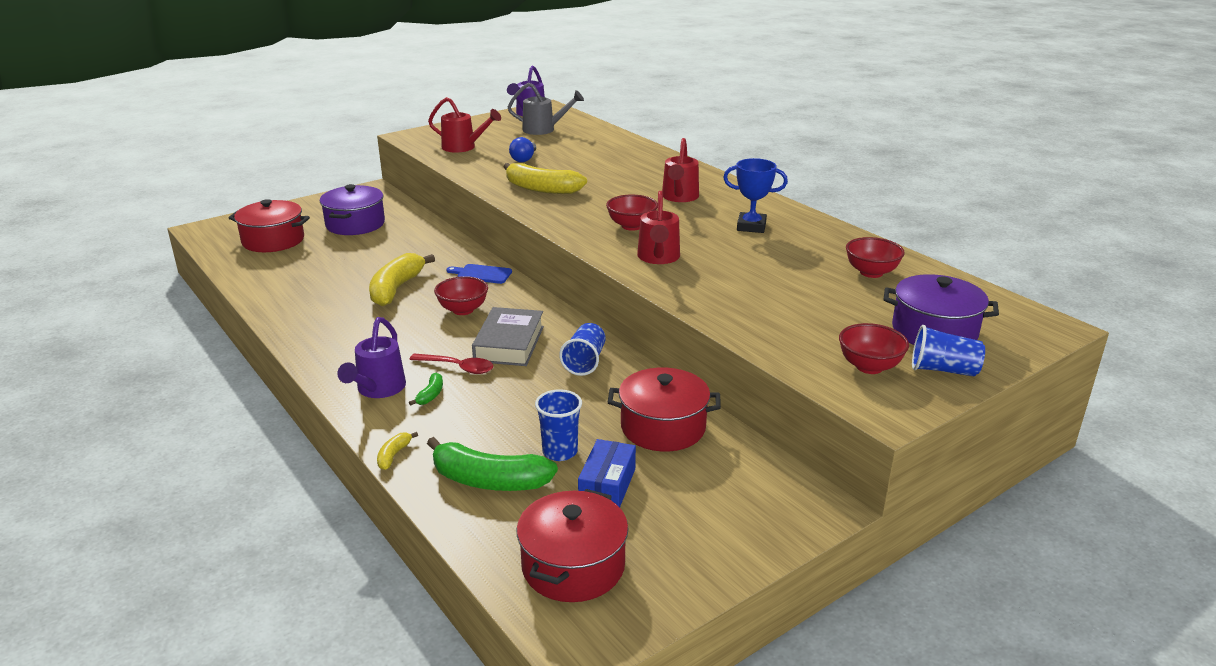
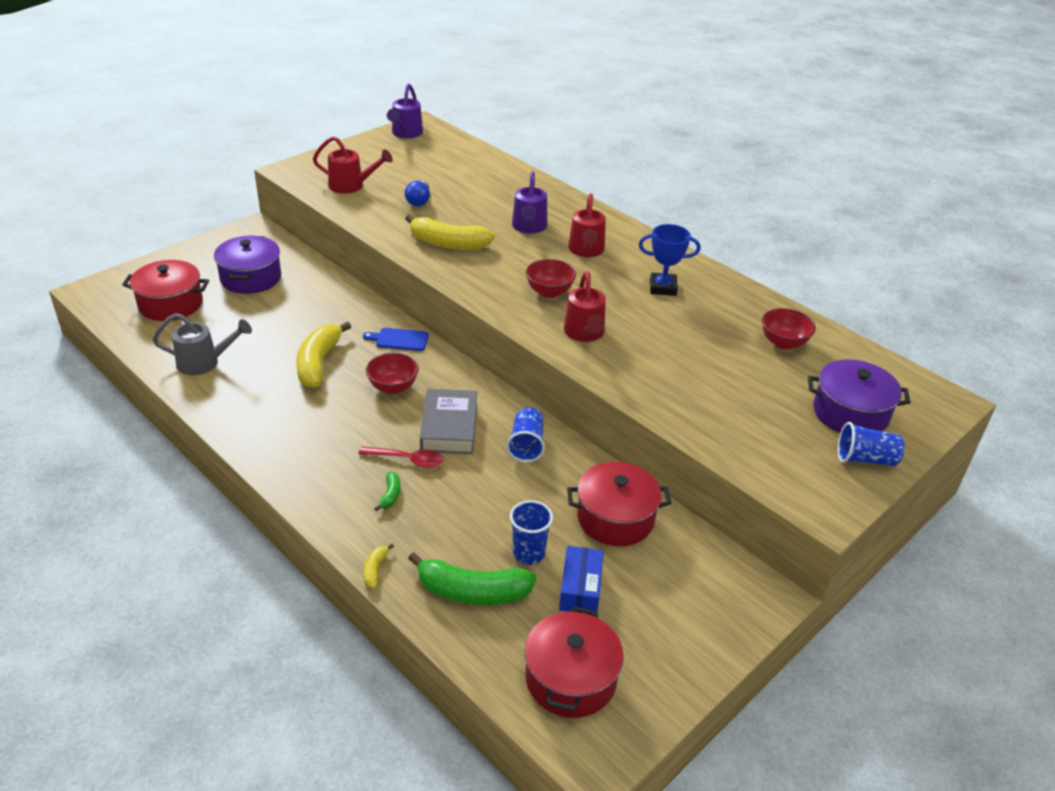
camera: 10 degrees left, 10 degrees up
purple watering can [337,317,406,398] -> purple watering can moved to [512,171,547,234]
grey watering can [508,83,584,135] -> grey watering can moved to [153,313,252,375]
red bowl [839,323,909,374] -> none

